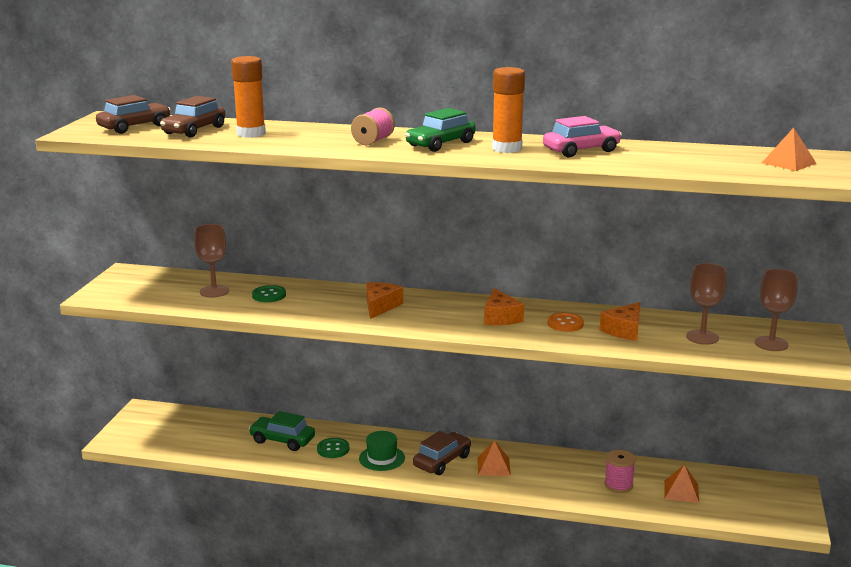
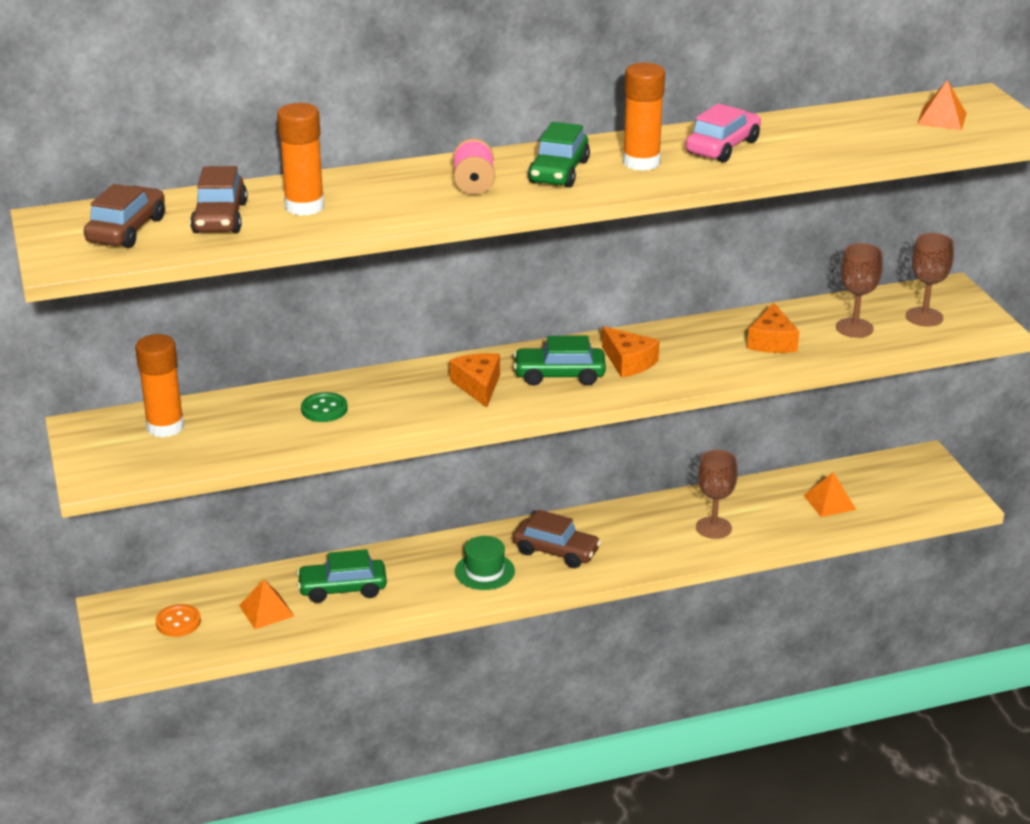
camera: 30 degrees left, 10 degrees up
brown goblet [194,224,229,298] -> brown goblet moved to [696,450,738,539]
green button [317,438,349,458] -> none
brown car [413,431,471,475] -> brown car turned 105 degrees clockwise [513,510,601,568]
orange pyramid [477,440,511,476] -> orange pyramid moved to [239,579,294,629]
orange button [548,313,584,332] -> orange button moved to [155,604,201,637]
pink spool [604,450,636,493] -> none
none -> orange glue stick [135,334,184,438]
none -> green car [514,336,606,386]

